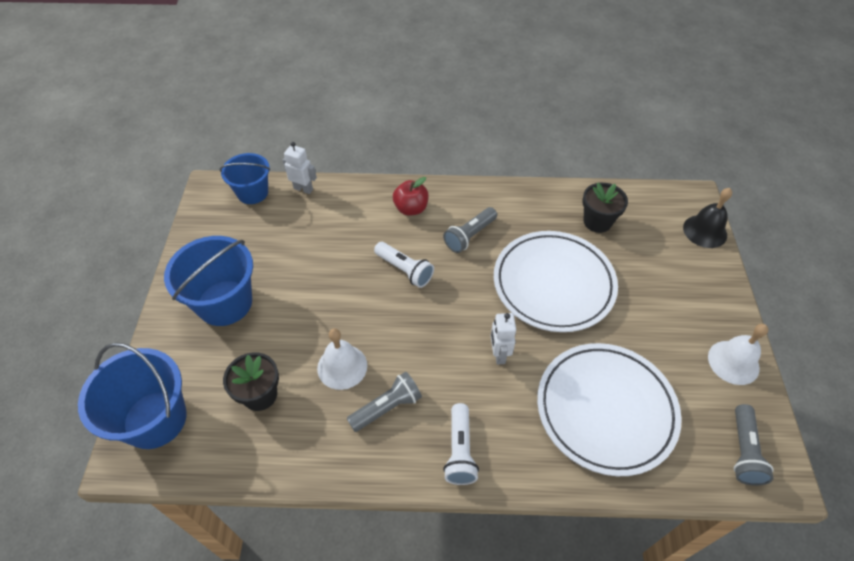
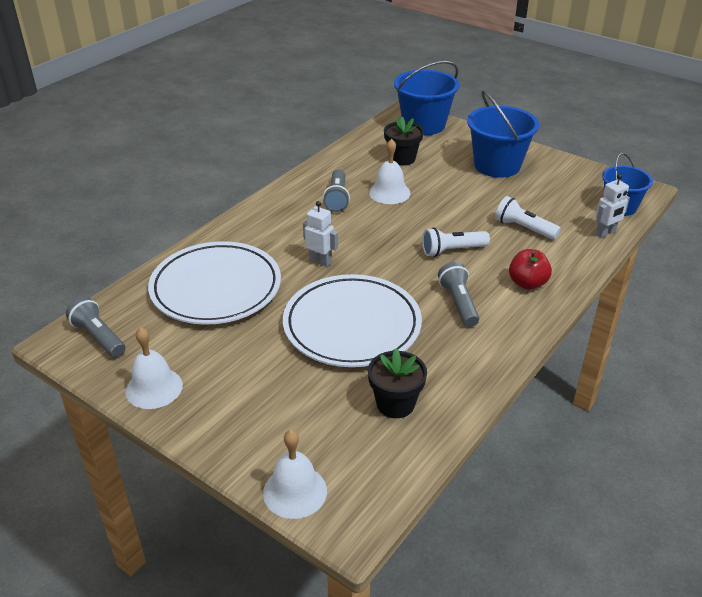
camera: 125 degrees right, 15 degrees down
white flashlight [443,403,479,485] -> white flashlight moved to [495,196,561,240]
black bell [683,188,732,248] -> white bell [263,430,327,519]

